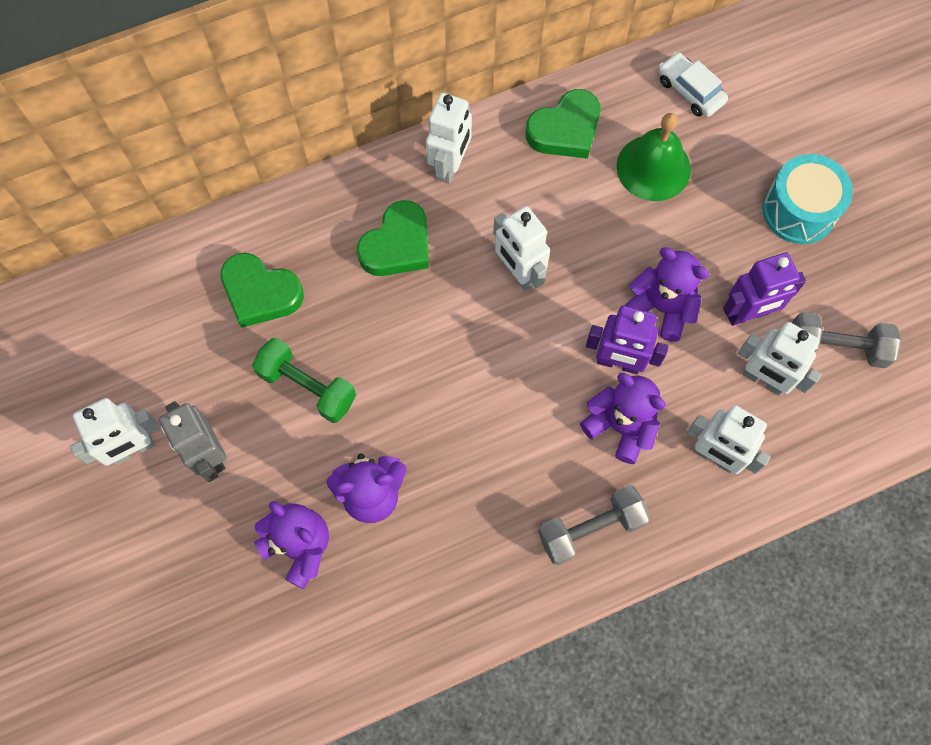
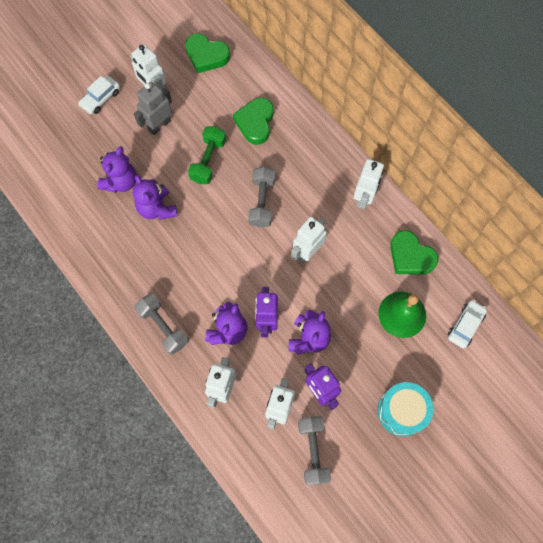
camera: 75 degrees right, 0 degrees up
green heart [357,200,429,276] -> green heart moved to [185,33,230,73]
white robot [426,93,472,184] -> white robot turned 75 degrees counterclockwise [354,159,384,209]
none -> white car [78,76,120,114]
none -> grey dumbbell [248,167,275,228]

